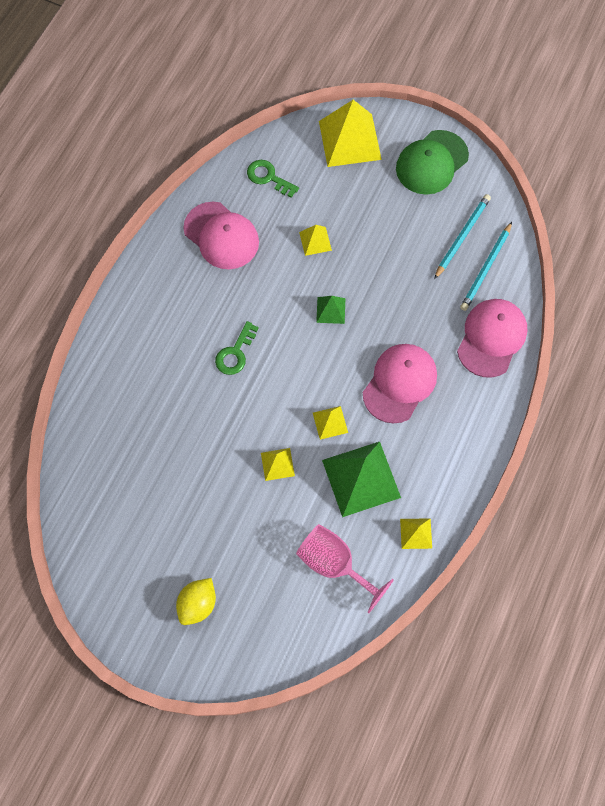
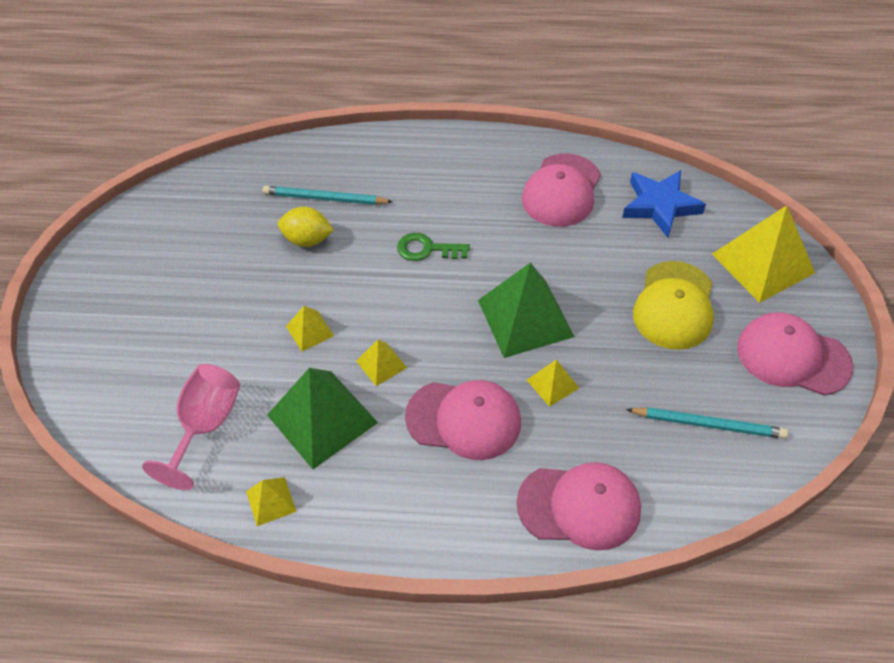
camera: 70 degrees right, 15 degrees down
yellow lemon [176,578,216,625] -> yellow lemon moved to [278,207,334,247]
green key [247,160,299,198] -> blue star [622,170,706,238]
yellow pyramid [299,225,332,256] -> yellow pyramid moved to [527,360,579,407]
green pyramid [316,296,345,324] -> green pyramid [478,262,574,358], size x2.07
green cap [396,130,469,195] -> pink cap [737,313,853,396]
turquoise pencil [460,222,512,311] -> turquoise pencil moved to [263,186,393,205]
none -> yellow cap [633,261,714,350]

